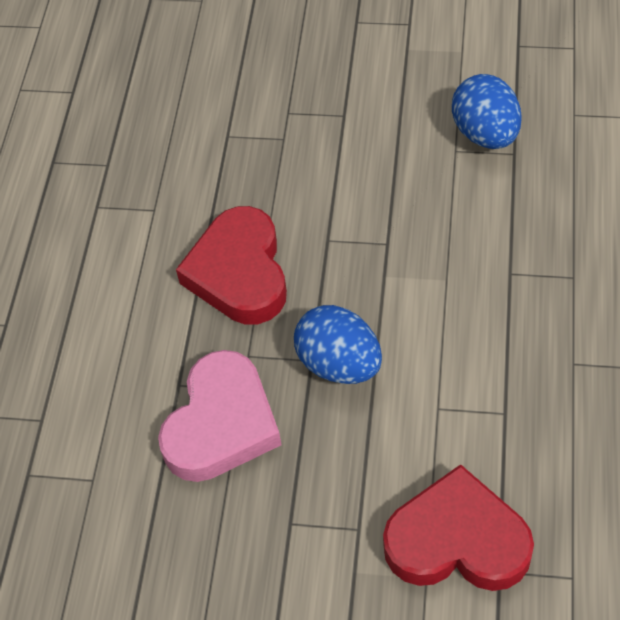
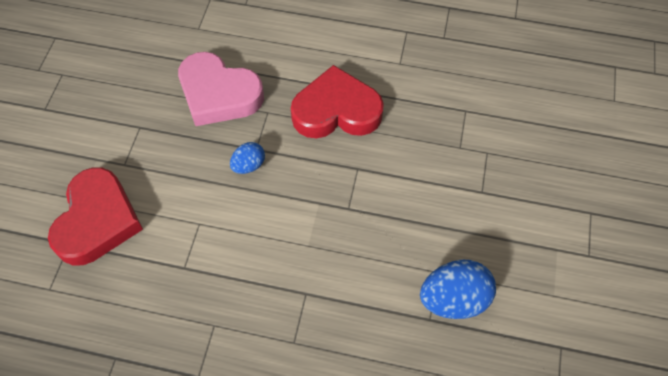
camera: 90 degrees right, 5 degrees up
blue egg [294,305,382,384] -> blue egg [230,142,265,174], size x0.56

